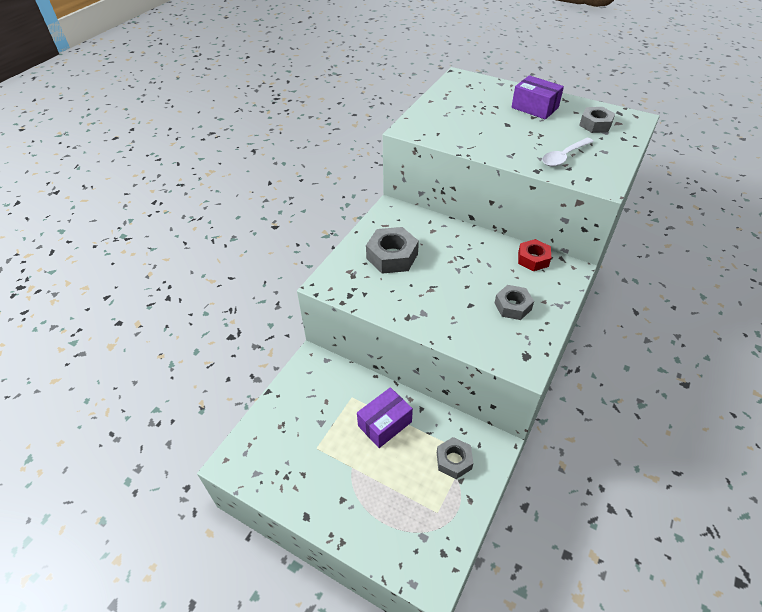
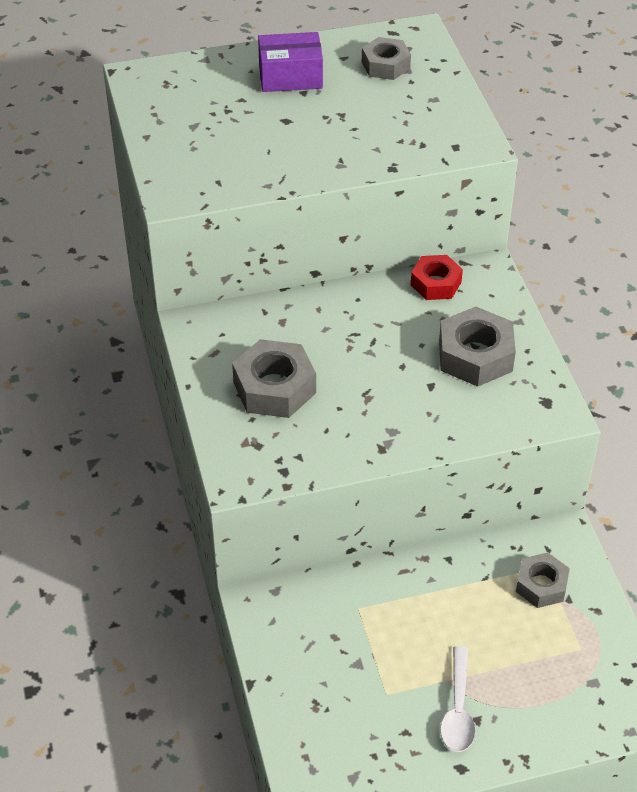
camera: 45 degrees left, 0 degrees up
purple box [357,387,413,448] -> none
grey nut [495,285,534,320] -> grey nut [439,307,516,387], size x1.53
white spoon [542,138,594,166] -> white spoon moved to [440,646,476,752]

